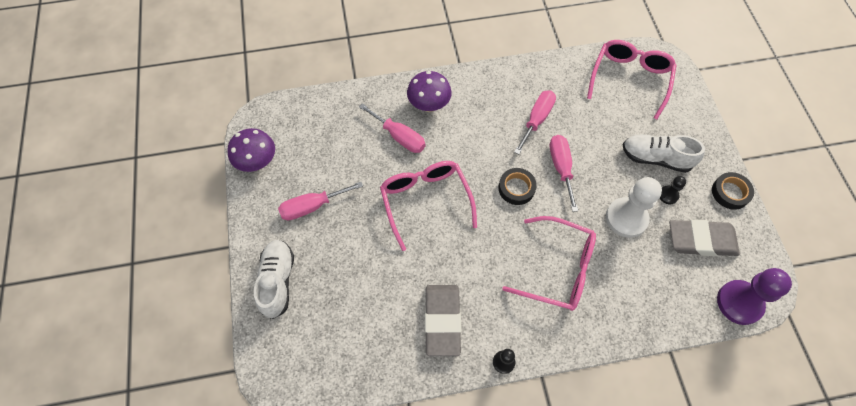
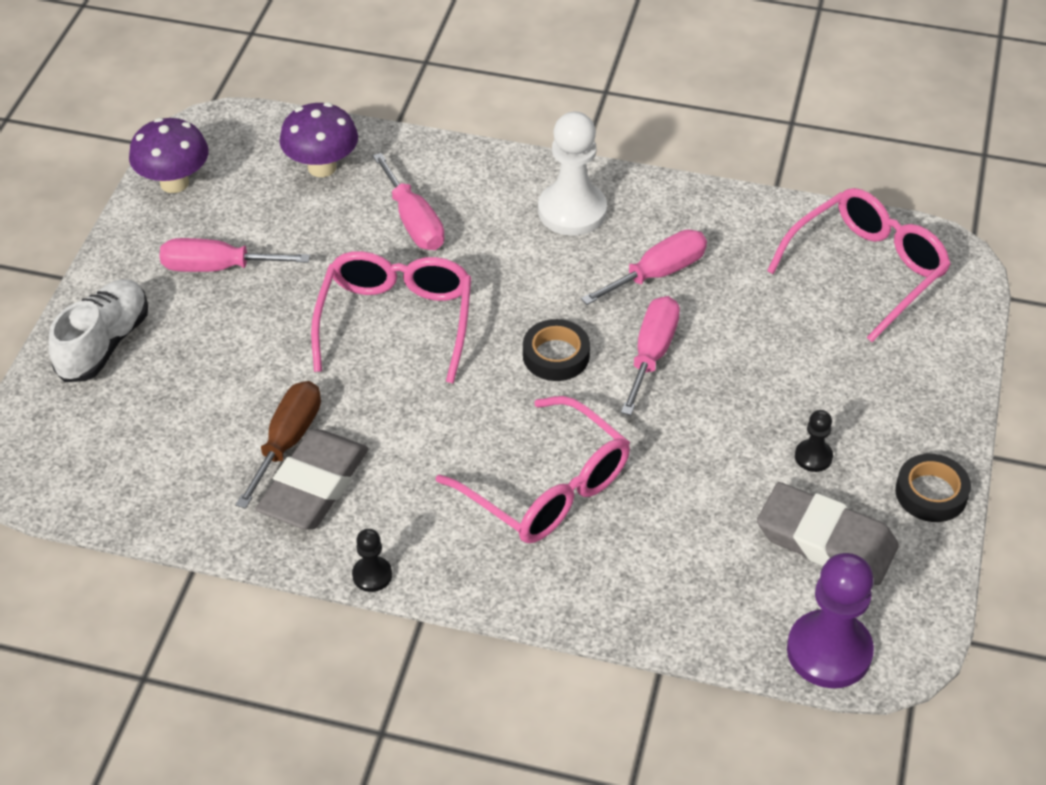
camera: 25 degrees right, 15 degrees down
purple mushroom [407,71,451,112] -> purple mushroom moved to [279,103,358,177]
white pawn [606,177,662,238] -> white pawn moved to [538,112,607,236]
white shoe [623,134,705,173] -> none
none -> brown screwdriver [236,381,321,509]

